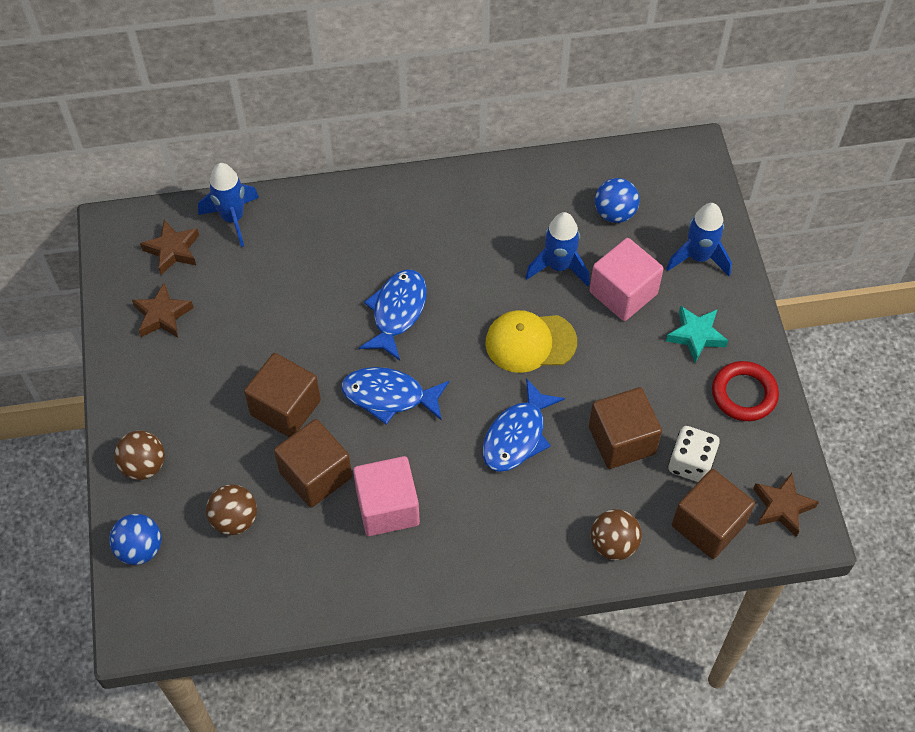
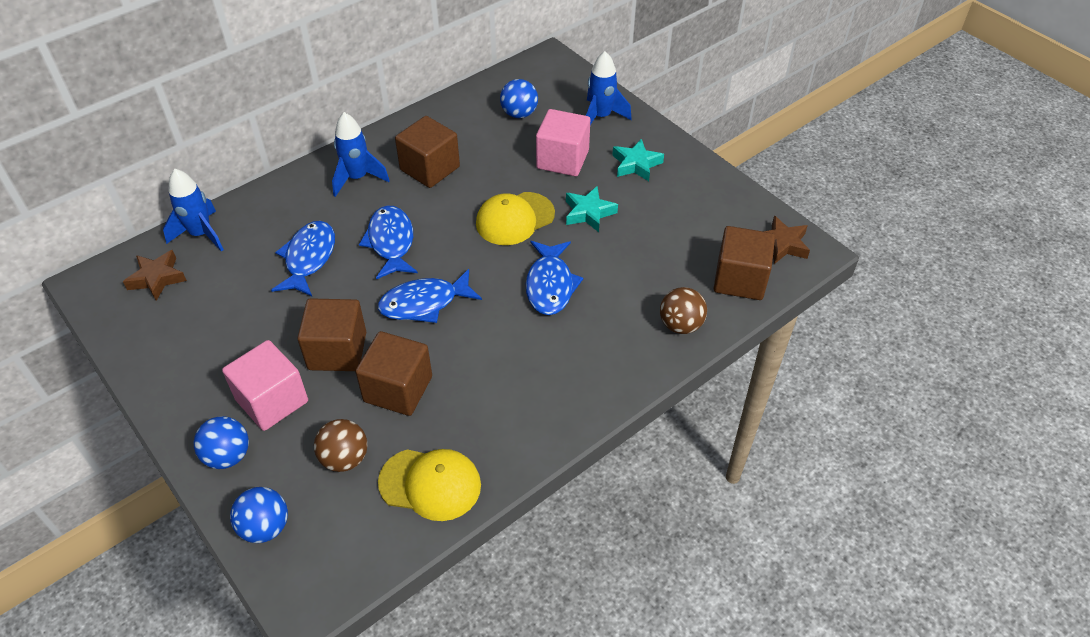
camera: 30 degrees left, 10 degrees down
brown ball [114,431,165,480] -> blue ball [194,416,249,469]
brown star [132,283,194,337] -> none
pink cube [353,456,420,536] -> pink cube moved to [222,340,308,431]
blue rocket [525,212,590,286] -> blue rocket moved to [332,112,390,197]
brown cube [589,387,662,469] -> brown cube moved to [395,116,460,188]
white dice [669,426,720,482] -> none
red ring [712,361,779,421] -> none
none -> blue fish [271,221,335,296]
none -> yellow cap [378,449,481,521]
none -> turquoise star [566,186,618,232]

